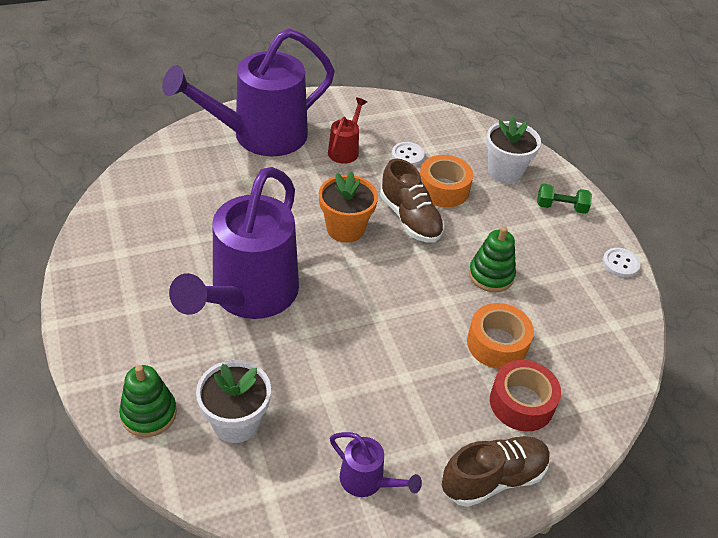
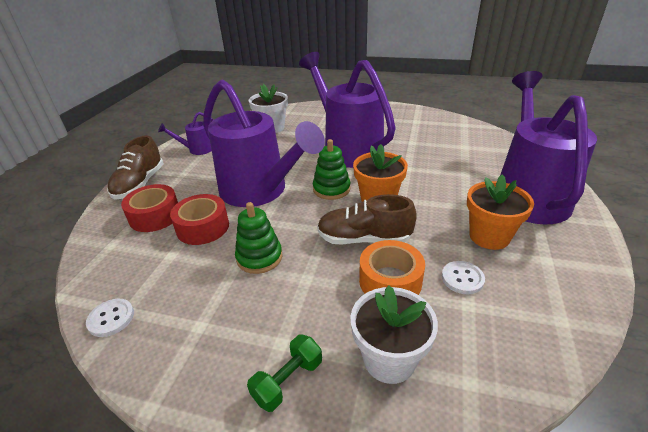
camera: 130 degrees right, 10 degrees down
green stacking toy [119,365,177,437] -> green stacking toy moved to [313,139,350,200]
red watering can [328,98,367,164] -> orange flower pot [467,174,534,250]
orange tape [467,303,534,369] -> red tape [170,194,229,245]
white button [603,248,640,277] -> white button moved to [86,299,134,337]
none -> purple watering can [203,80,325,207]

